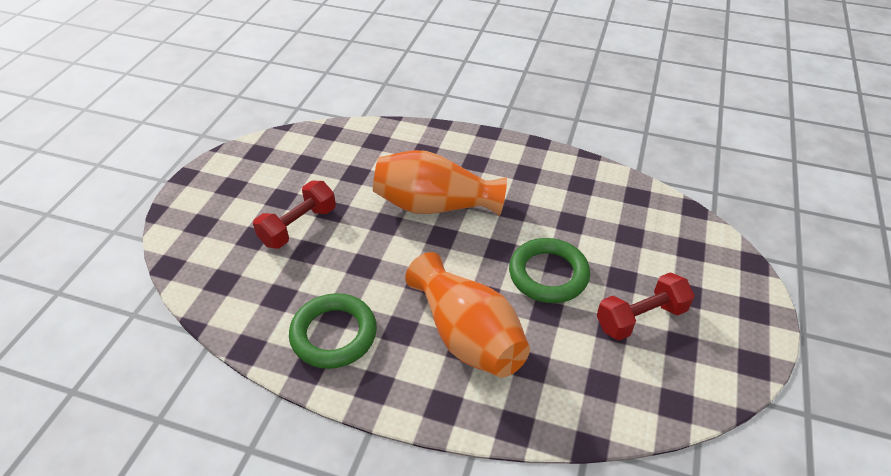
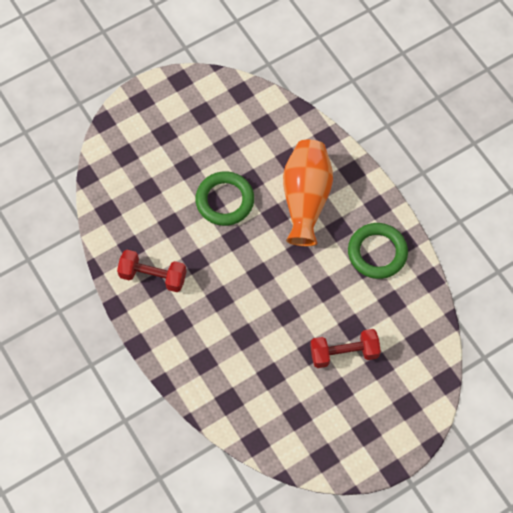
camera: 140 degrees left, 20 degrees up
orange vase [373,150,507,216] -> none
red dumbbell [597,272,695,340] -> red dumbbell moved to [117,250,186,292]

